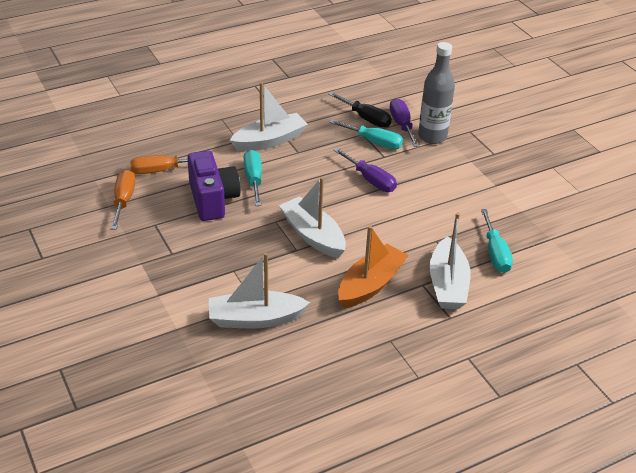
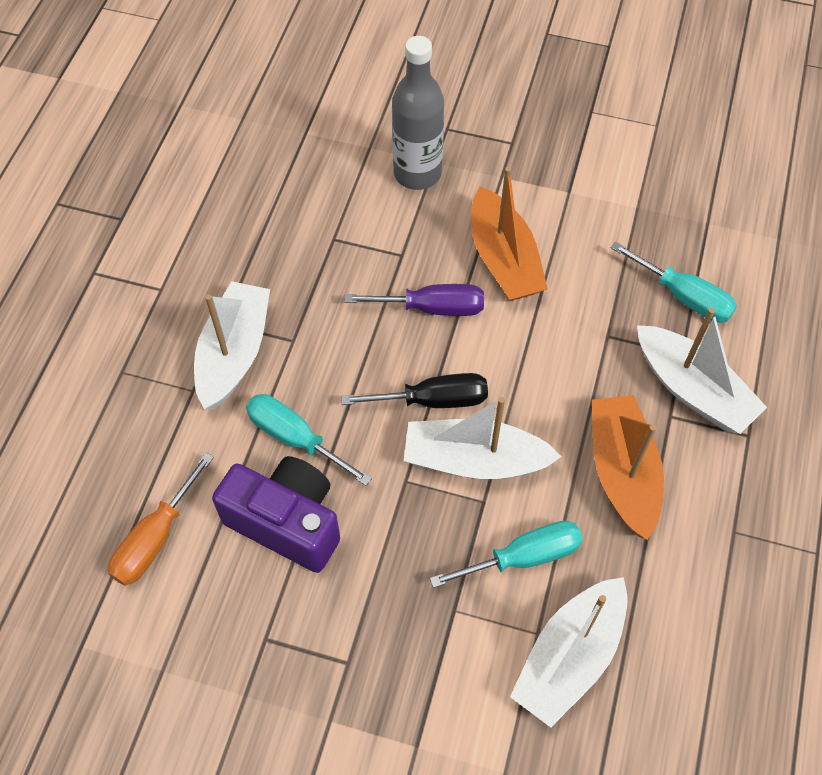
camera: 45 degrees left, 20 degrees up
orange screwdriver [111,170,135,230] -> none
black screwdriver [328,92,392,128] -> black screwdriver moved to [341,373,488,408]
turquoise screwdriver [329,119,403,149] -> turquoise screwdriver moved to [430,521,583,588]
purple screwdriver [390,98,419,147] -> none
none -> orange boat [471,167,548,301]

